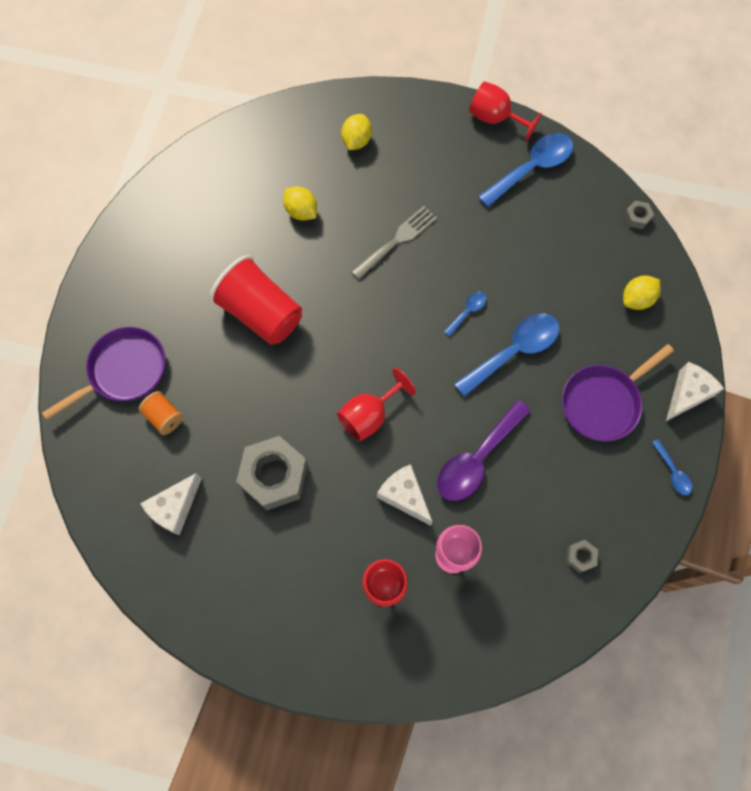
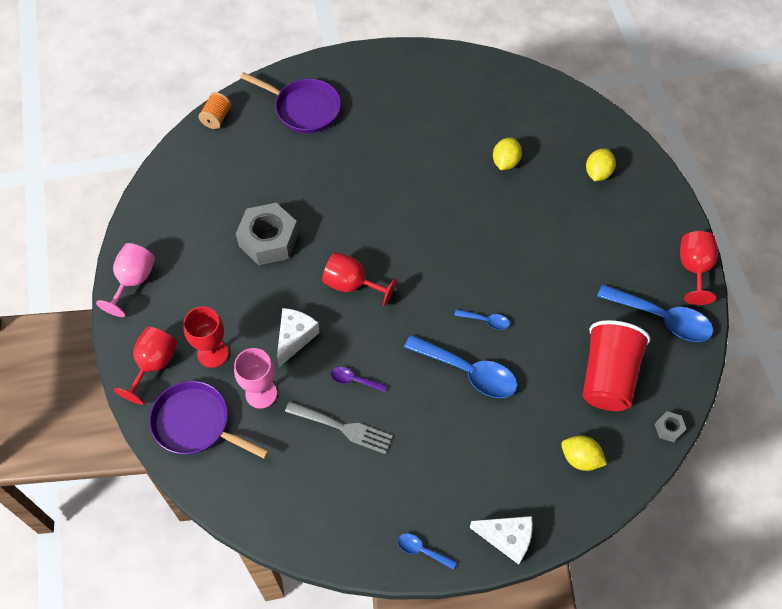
camera: 65 degrees right, 10 degrees down
orange spool [138,391,183,435] -> orange spool moved to [198,92,232,129]
white cheese [140,473,202,536] -> none
red cup [210,255,302,345] -> red cup moved to [583,320,650,411]
yellow lemon [341,114,372,150] -> yellow lemon turned 60 degrees counterclockwise [586,148,616,181]
grey fork [351,206,437,280] -> grey fork moved to [285,401,393,454]
purple spoon [437,400,531,501] -> purple spoon [331,367,387,392], size x0.48
purple pan [562,344,674,442] -> purple pan moved to [149,381,269,459]
grey nut [566,540,598,573] -> none
blue spoon [651,439,692,495] -> blue spoon turned 75 degrees clockwise [397,533,457,570]
none -> pink goblet [96,243,155,317]
none -> red goblet [114,327,177,405]

